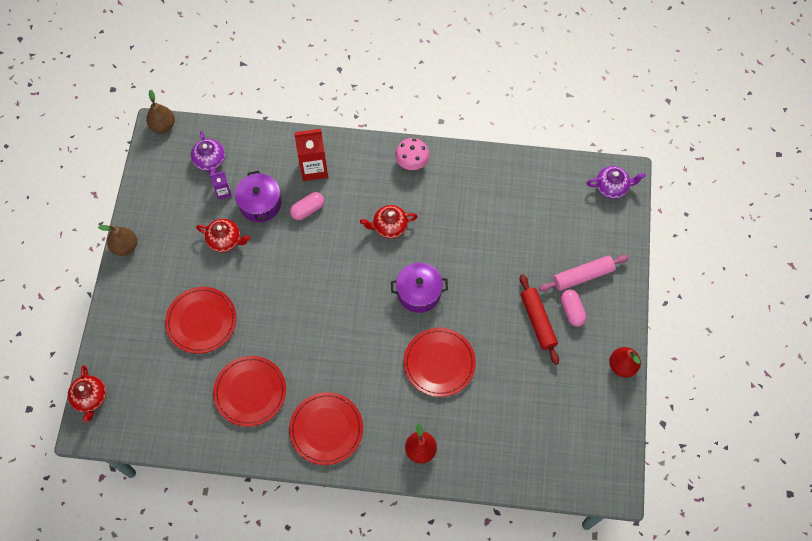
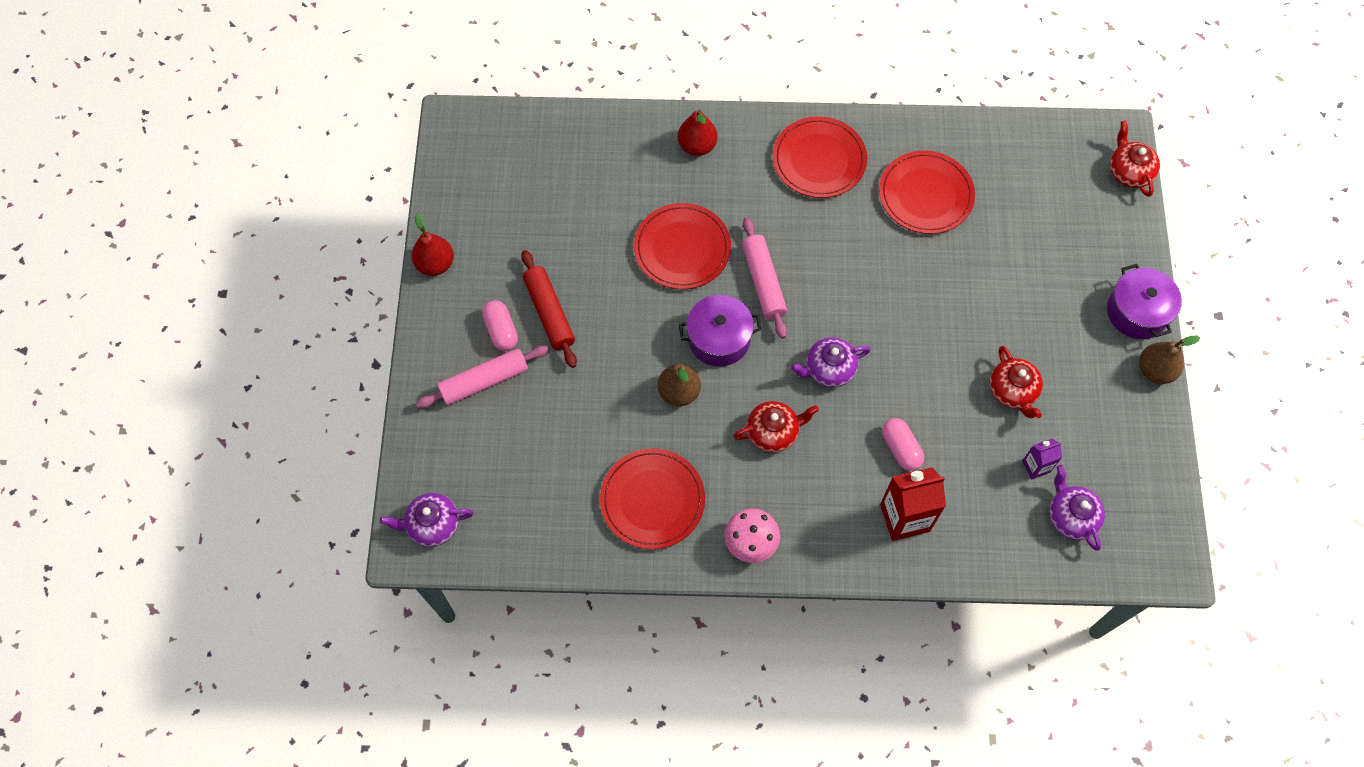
camera: 175 degrees right, 0 degrees up
brown pear [146,90,175,133] -> brown pear moved to [658,364,701,406]
red plate [165,287,236,354] -> red plate moved to [600,448,705,549]
red teapot [196,219,250,252] -> red teapot turned 120 degrees counterclockwise [990,346,1043,418]
purple pot [235,171,281,222] -> purple pot moved to [1107,264,1182,339]
pink capsule [290,192,324,220] -> pink capsule turned 75 degrees counterclockwise [882,418,924,471]
none -> pink rolling pin [742,217,787,339]
none -> purple teapot [791,337,871,387]

